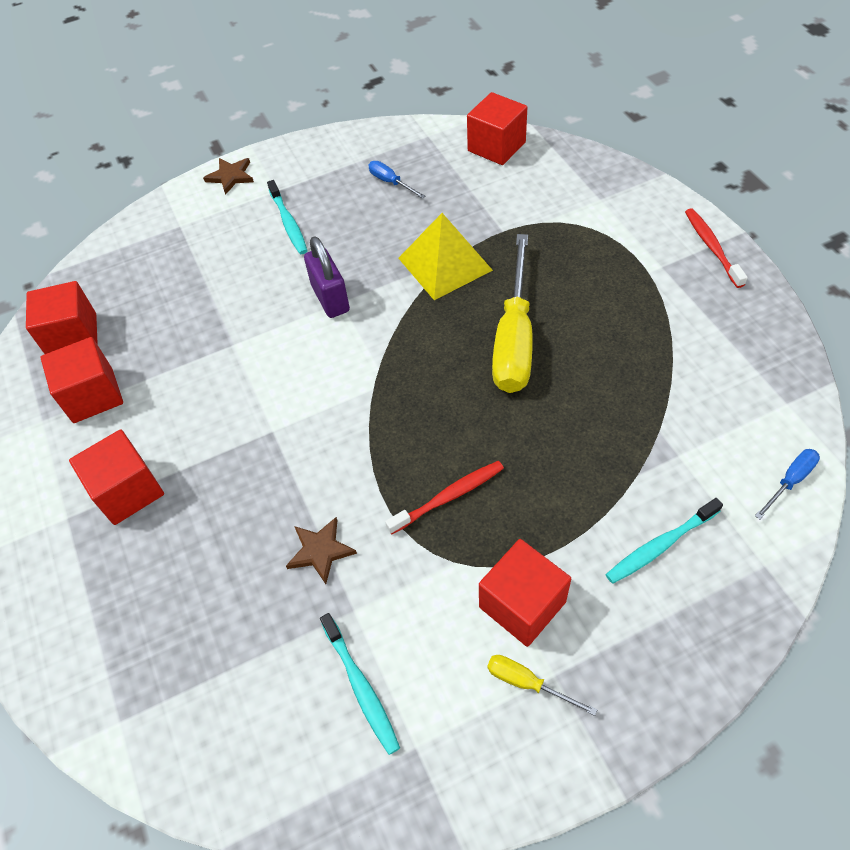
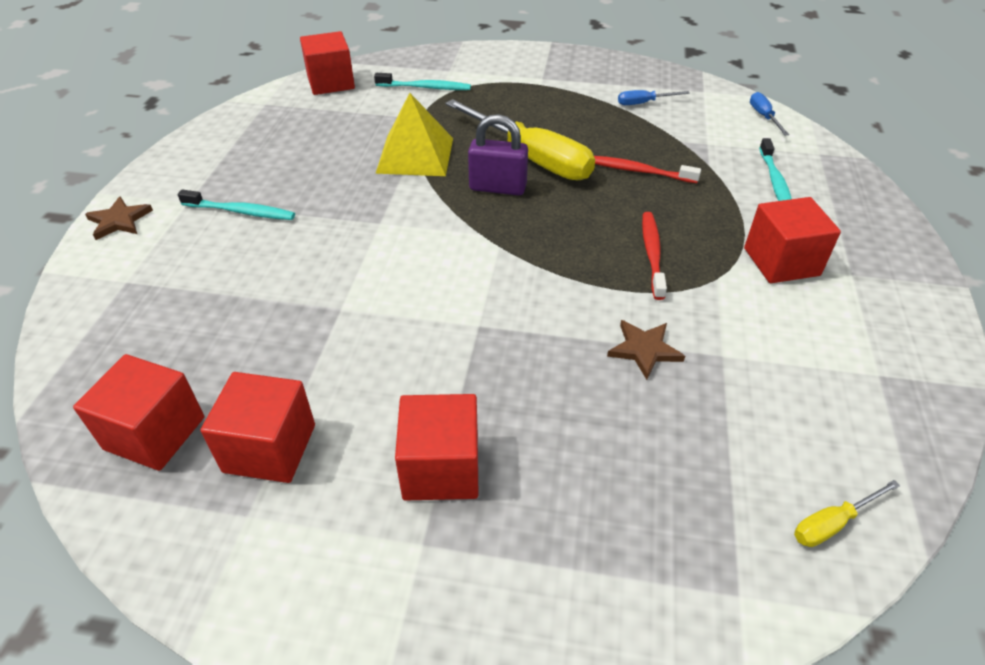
camera: 60 degrees left, 10 degrees down
purple padlock [304,236,350,318] -> purple padlock moved to [468,114,528,195]
turquoise toothbrush [320,613,400,755] -> turquoise toothbrush moved to [374,73,471,90]
blue screwdriver [368,161,425,199] -> blue screwdriver moved to [618,90,690,105]
yellow screwdriver [487,655,597,716] -> yellow screwdriver moved to [794,480,900,547]
red toothbrush [685,208,748,288] -> red toothbrush moved to [594,156,701,183]

